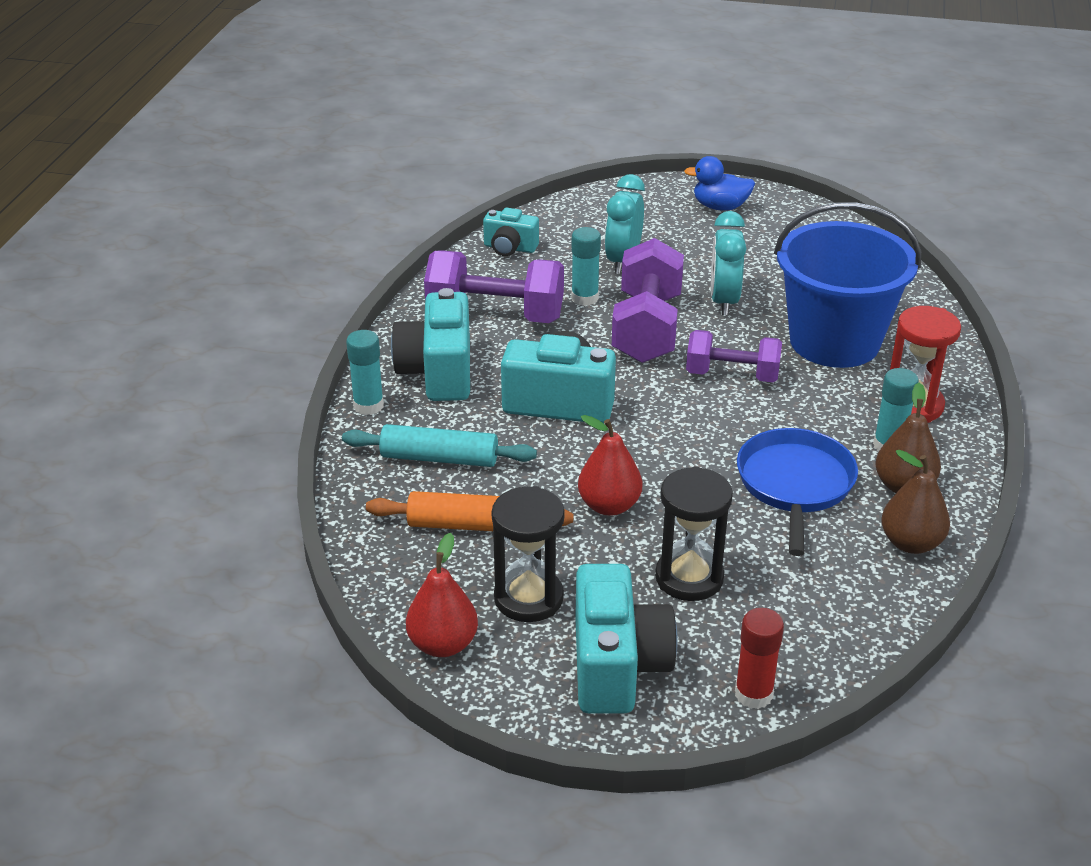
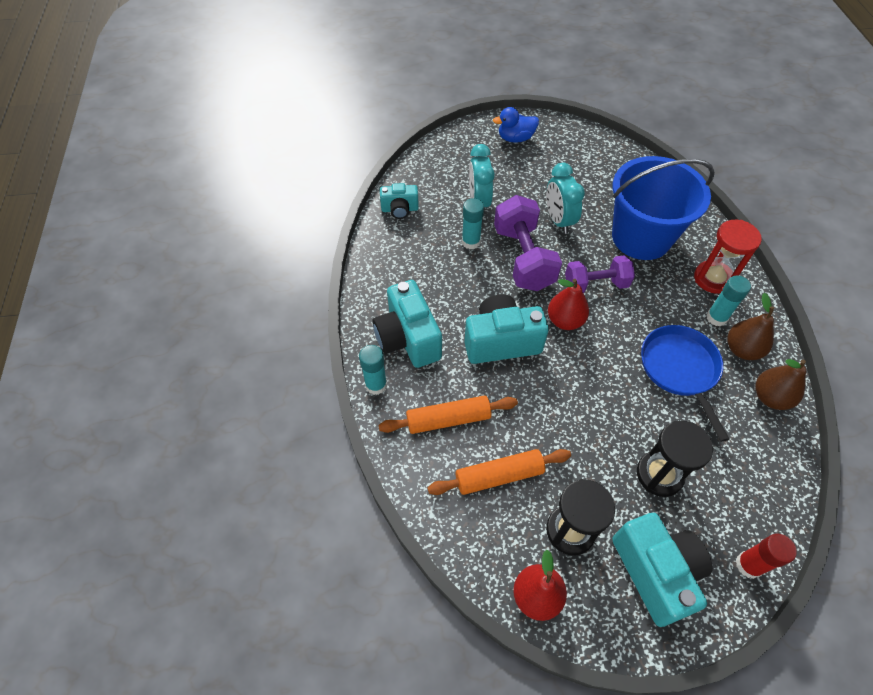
camera: 20 degrees left, 20 degrees up
turquoise rolling pin [342,424,537,467] -> orange rolling pin [378,395,518,434]
purple dumbbell [424,250,564,323] -> none
red pear [578,415,642,516] -> red pear moved to [548,279,589,330]

